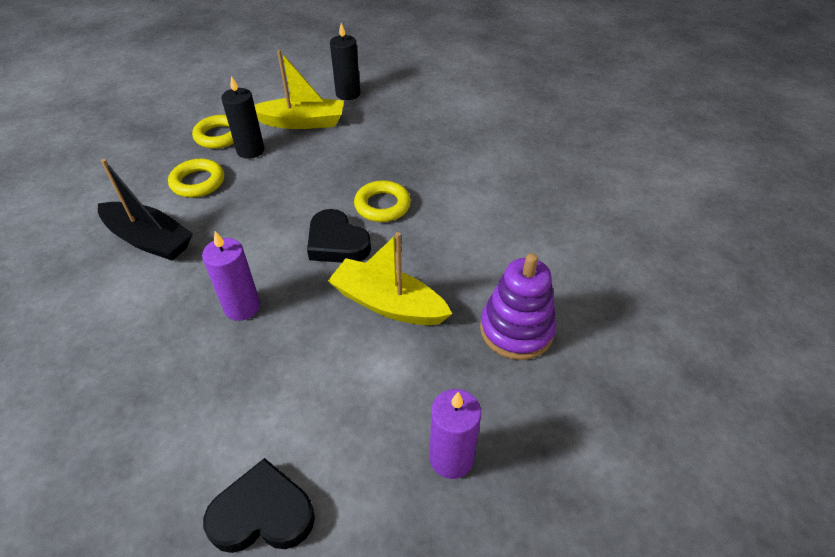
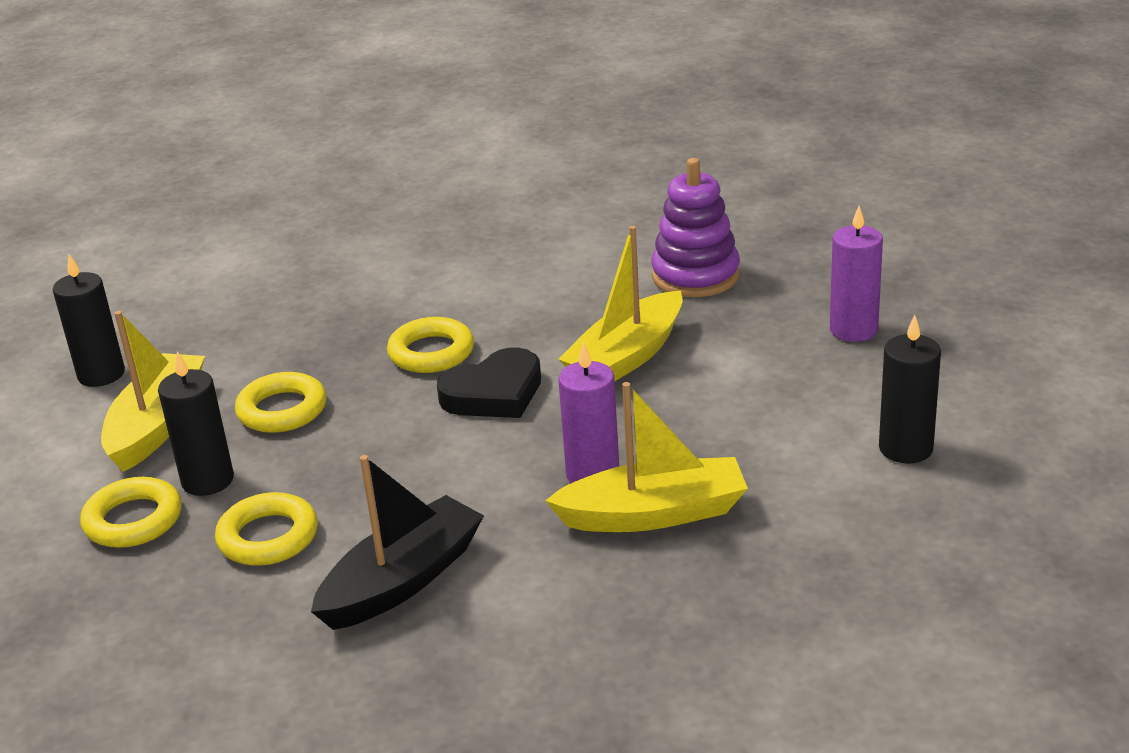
camera: 75 degrees left, 15 degrees down
black heart [203,458,315,553] -> black candle [879,315,941,464]
none -> yellow ring [235,372,327,433]
none -> yellow boat [545,382,748,532]

